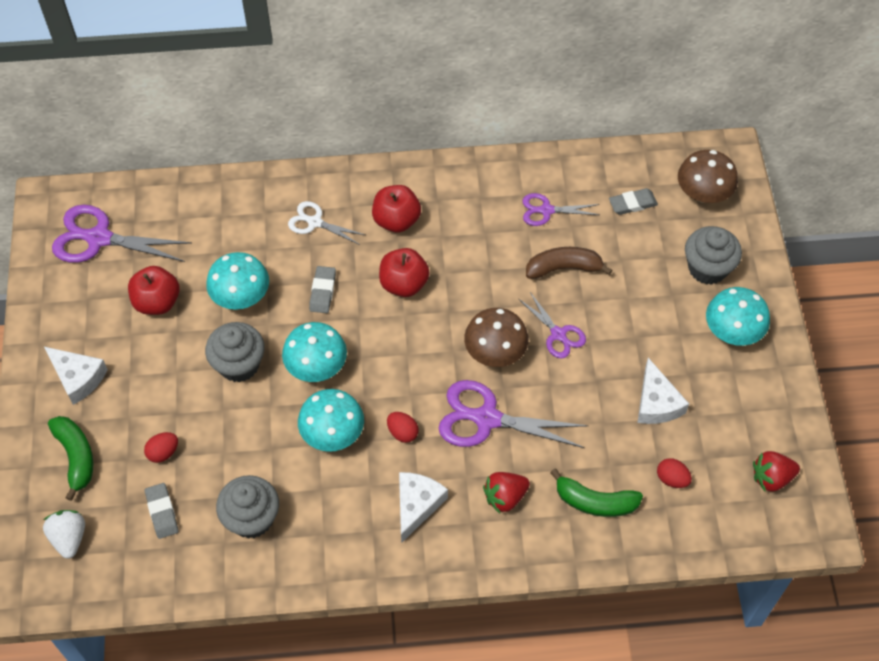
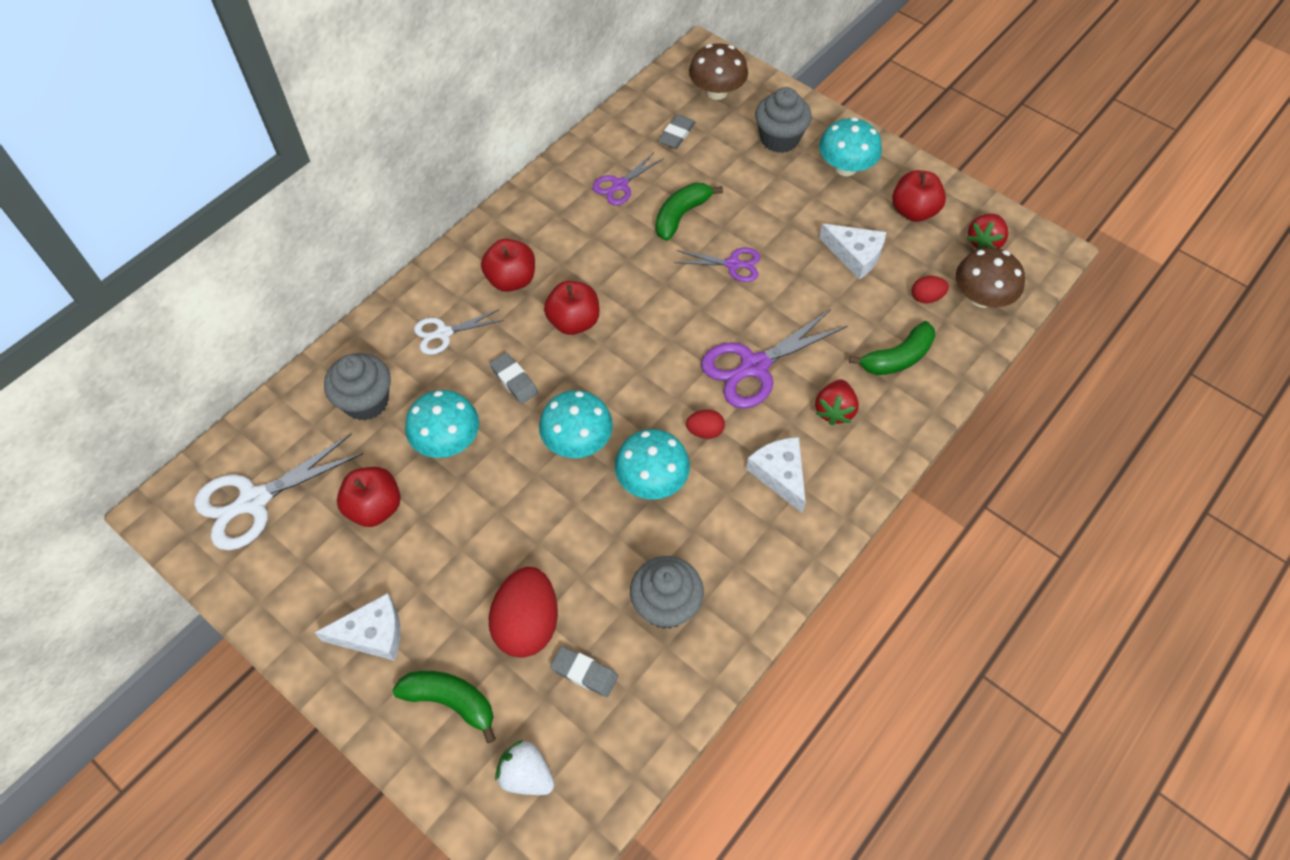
camera: 45 degrees left, 0 degrees up
purple scissors [52,205,192,263] -> white scissors [194,434,363,550]
red egg [144,432,178,463] -> red egg [489,567,558,658], size x2.06
grey cupcake [205,322,265,382] -> grey cupcake moved to [324,353,391,420]
brown mushroom [464,308,529,367] -> brown mushroom moved to [956,247,1025,308]
brown banana [526,247,612,279] -> green banana [656,182,723,241]
none -> red apple [892,170,946,222]

